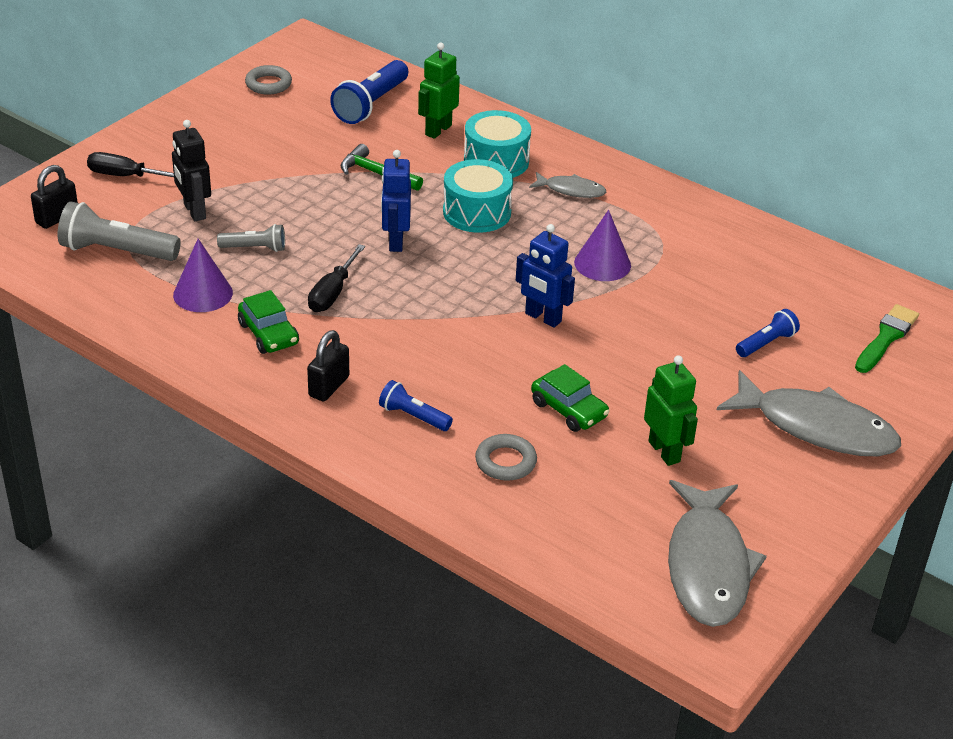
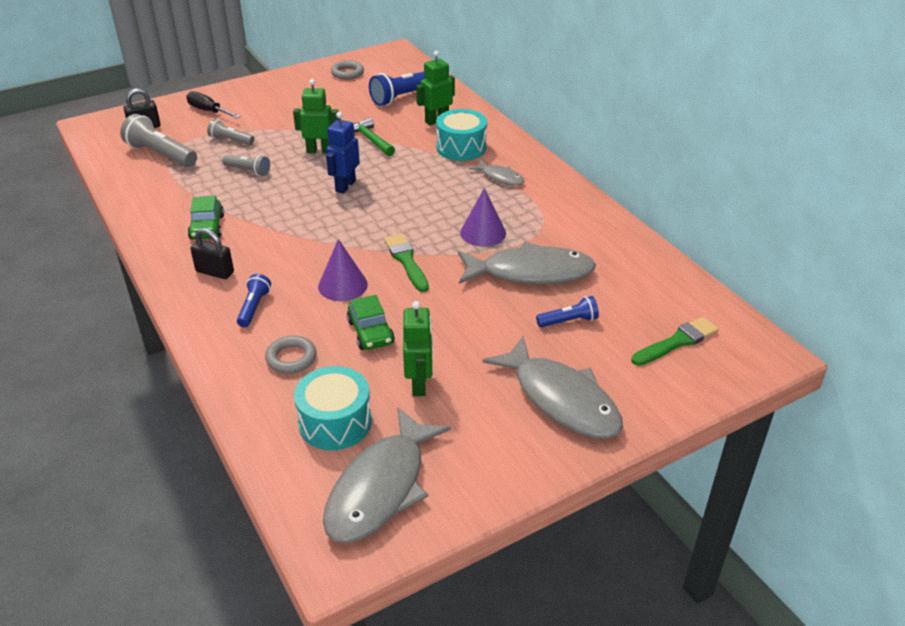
camera: 25 degrees right, 0 degrees up
black robot [172,120,211,221] -> grey flashlight [207,119,254,145]
purple cone [173,239,233,312] -> purple cone moved to [318,239,368,301]
black padlock [307,330,349,402] -> black padlock turned 60 degrees clockwise [190,228,234,279]
black screwdriver [308,244,365,312] -> none
blue flashlight [379,380,453,431] -> blue flashlight turned 45 degrees clockwise [237,274,271,327]
turquoise drum [443,159,513,233] -> turquoise drum moved to [294,366,372,450]
blue robot [516,224,575,328] -> green brush [384,233,429,292]
none -> green robot [293,79,339,154]
none -> grey fish [458,242,596,284]

